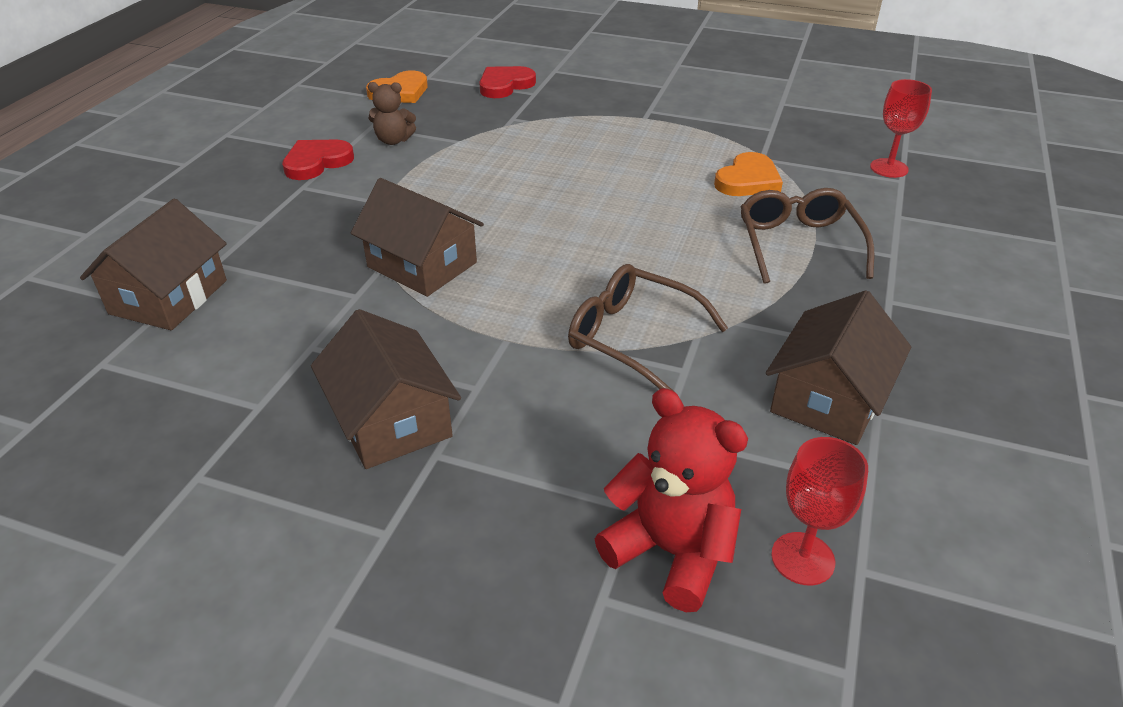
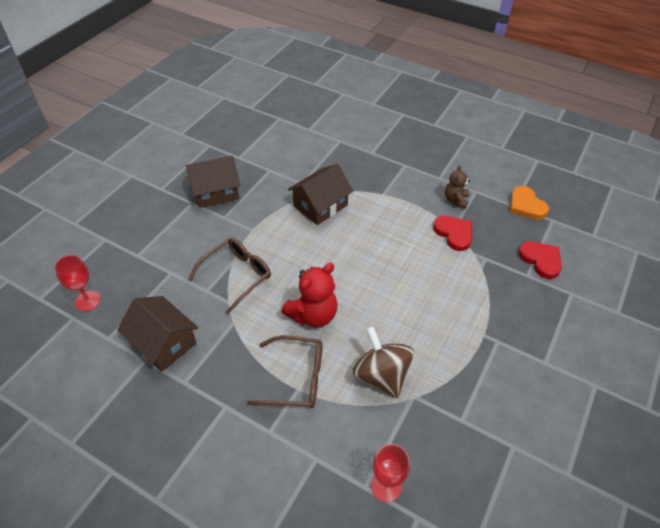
camera: 100 degrees right, 10 degrees up
brown house [80,199,227,330] -> none
red heart [282,140,354,180] -> red heart moved to [433,216,472,251]
red teddy bear [595,388,748,612] -> red teddy bear moved to [282,263,338,327]
orange heart [714,152,783,196] -> brown spinning top [353,326,414,398]

